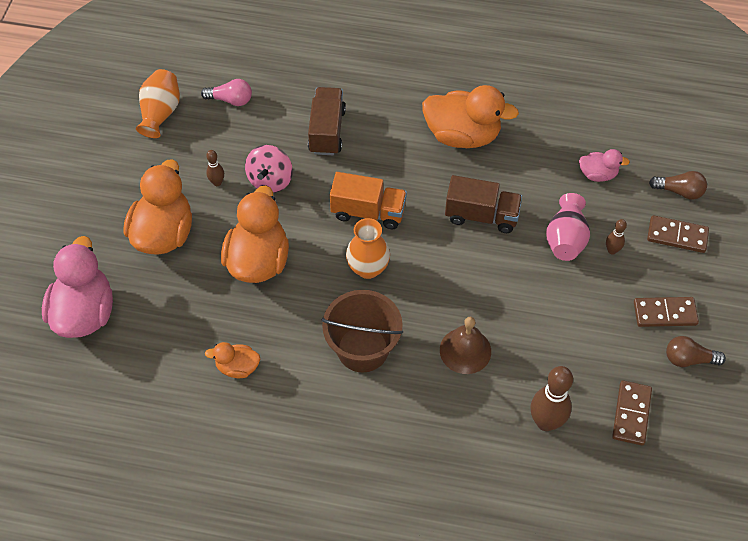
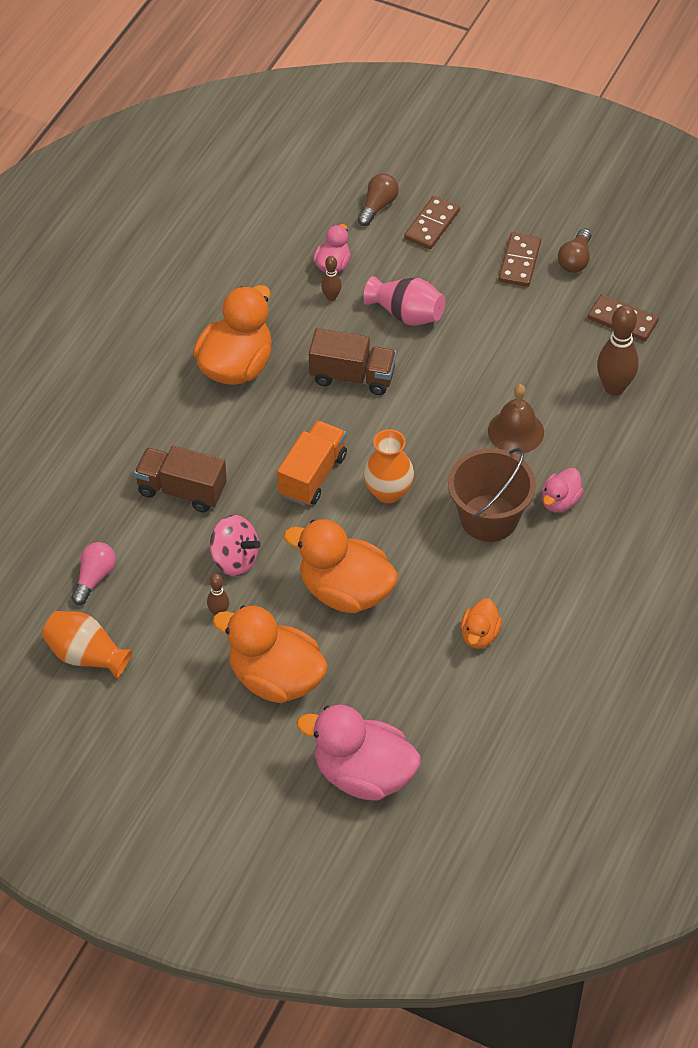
camera: 75 degrees left, 5 degrees down
brown truck [445,175,522,233] -> brown truck turned 75 degrees clockwise [309,328,396,395]
brown bowling pin [606,219,627,255] -> brown bowling pin moved to [321,256,341,301]
none -> pink duck [542,468,584,512]

